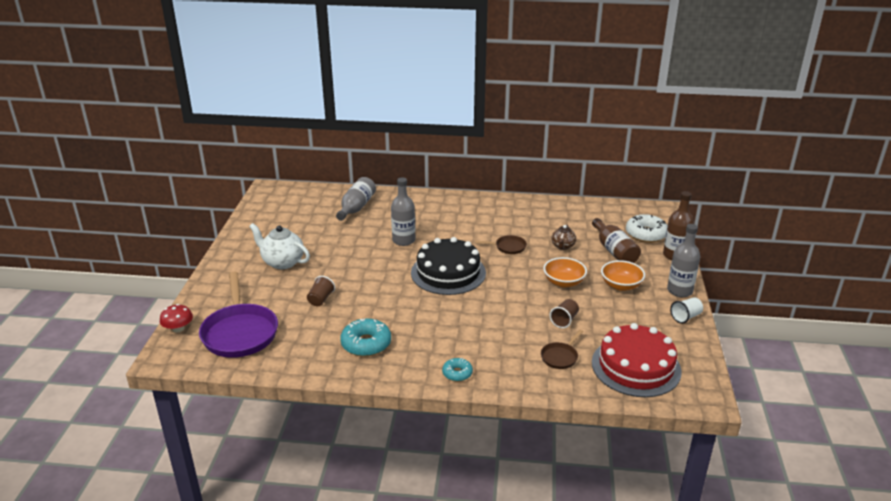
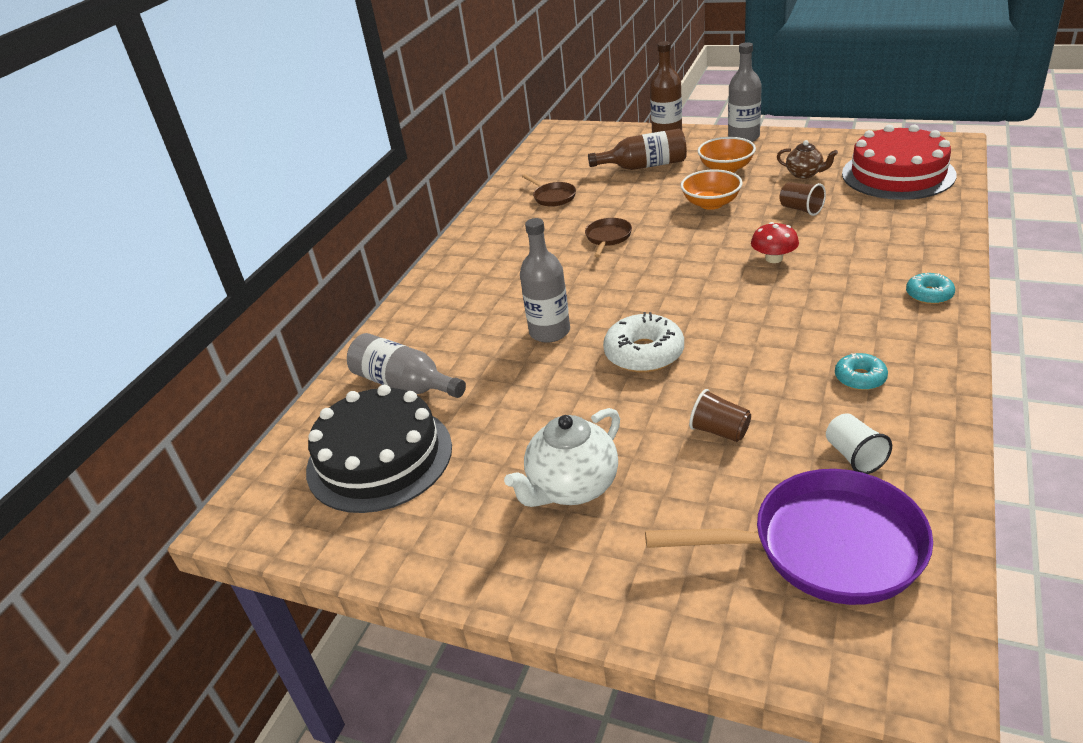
camera: 70 degrees left, 5 degrees up
red mushroom [160,304,193,332] -> red mushroom moved to [751,222,799,263]
turquoise donut [340,318,391,357] -> turquoise donut [835,353,888,390], size x0.57
black cake [411,237,486,295] -> black cake moved to [306,385,452,513]
brown pan [541,330,583,369] -> brown pan moved to [522,174,576,207]
brown teapot [551,225,576,250] -> brown teapot moved to [777,140,838,179]
white donut [626,214,668,243] -> white donut moved to [603,312,684,373]
white cup [670,297,703,324] -> white cup moved to [826,413,892,474]

